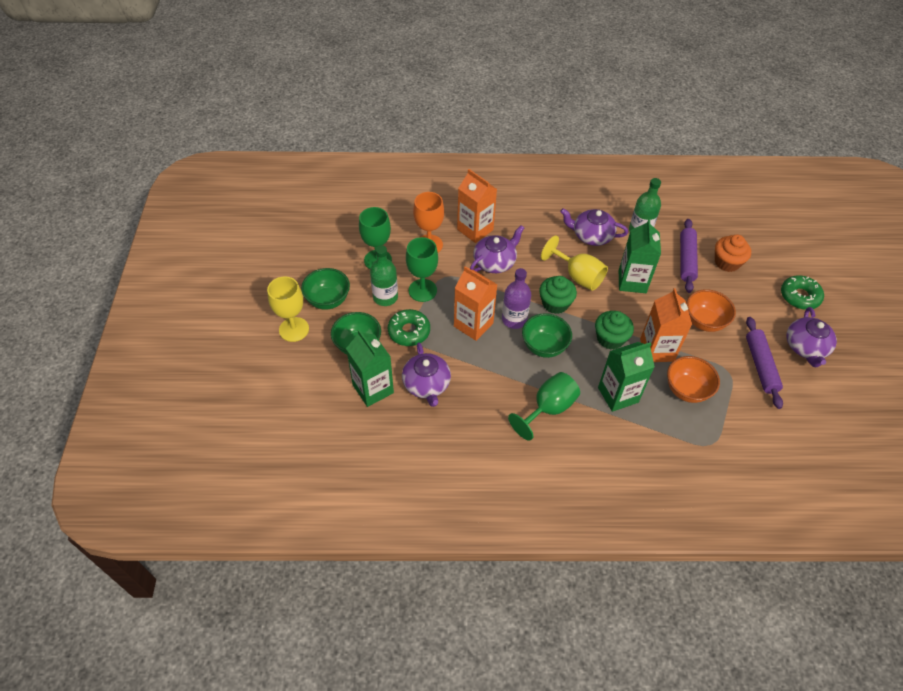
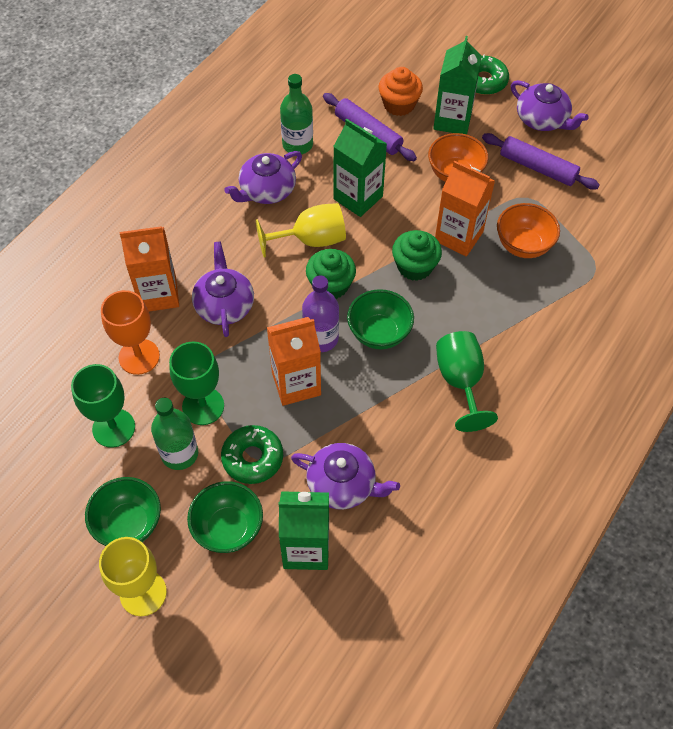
camera: 55 degrees left, 5 degrees up
green carton [598,342,655,412] -> green carton moved to [433,36,482,134]

